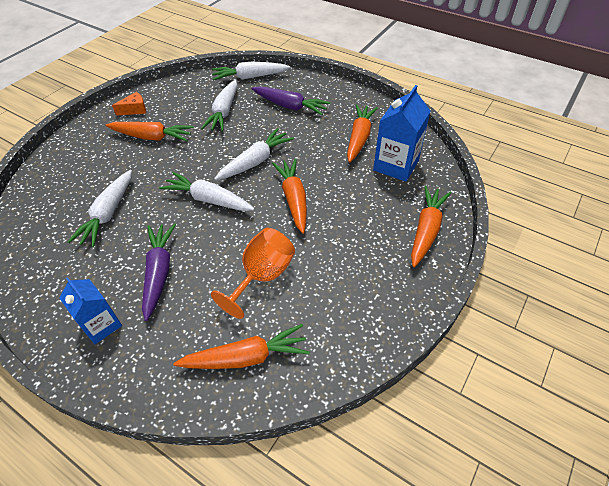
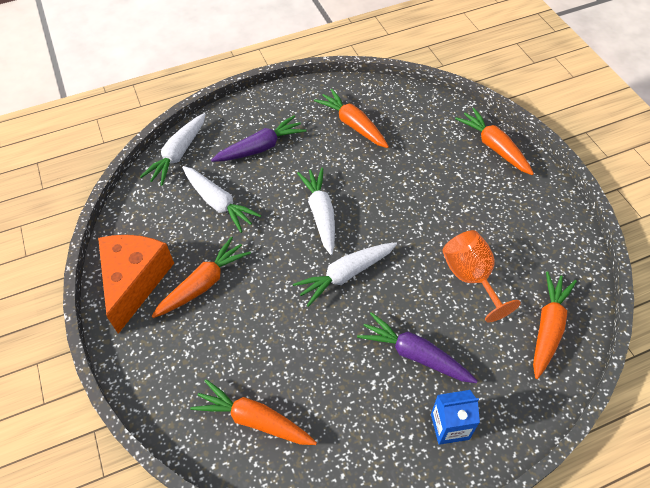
camera: 55 degrees left, 5 degrees up
white carrot [67,170,132,247] -> none
orange cheese [112,92,146,116] -> orange cheese [98,235,174,334], size x2.24
orange carrot [272,159,307,234] -> orange carrot moved to [190,379,317,445]
blue carton [373,85,431,182] -> none

